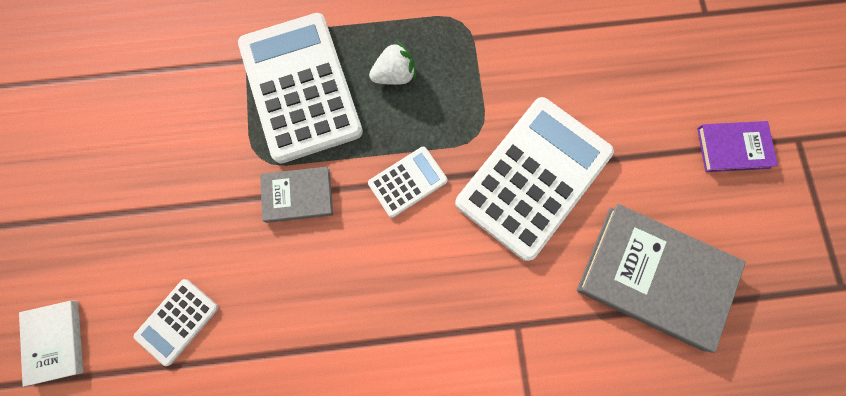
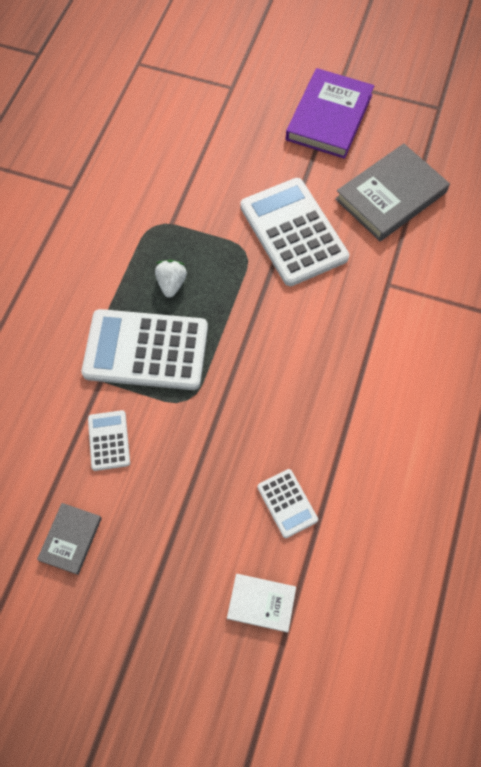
camera: 65 degrees left, 10 degrees down
grey book [260,167,333,223] -> grey book moved to [37,503,102,575]
white calculator [368,147,447,218] -> white calculator moved to [88,410,130,471]
purple book [697,121,778,172] -> purple book [286,68,374,159], size x1.90

